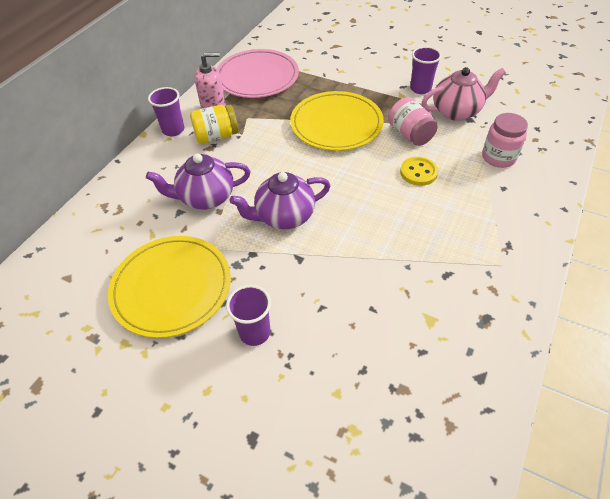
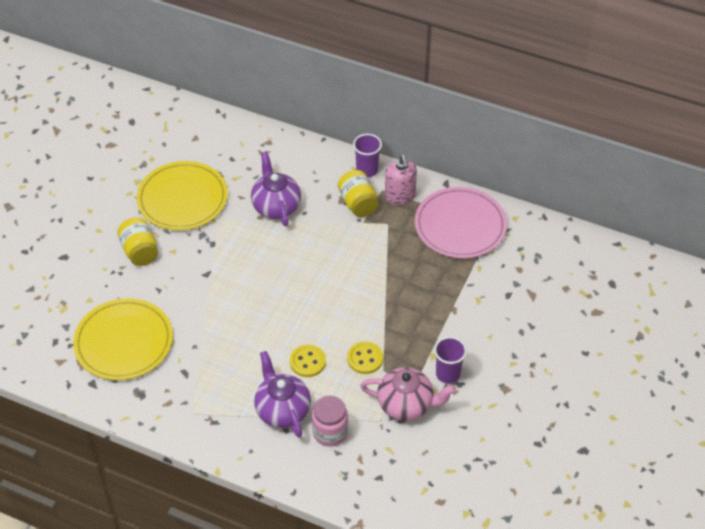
camera: 85 degrees right, 0 degrees up
purple cup [226,285,271,346] -> yellow jar [117,217,158,266]
purple teapot [230,172,331,229] -> purple teapot moved to [254,351,311,437]
yellow plate [290,91,384,151] -> yellow plate moved to [73,298,173,380]
pink jar [388,97,438,146] -> yellow button [347,342,383,374]
pink teapot [422,67,506,121] -> pink teapot turned 60 degrees counterclockwise [360,367,456,421]

